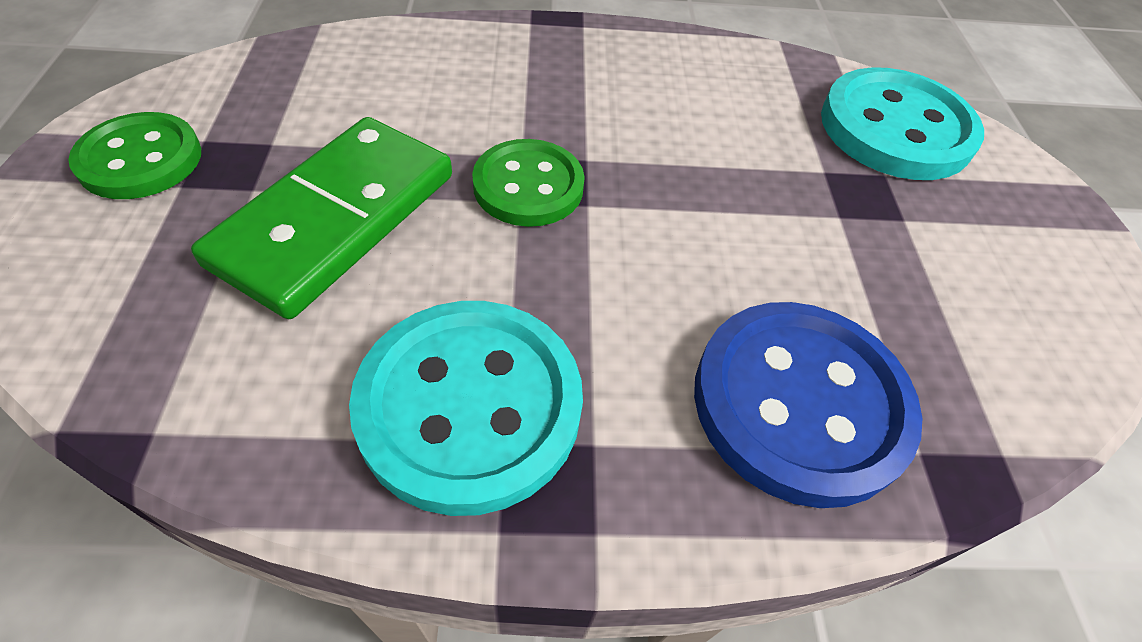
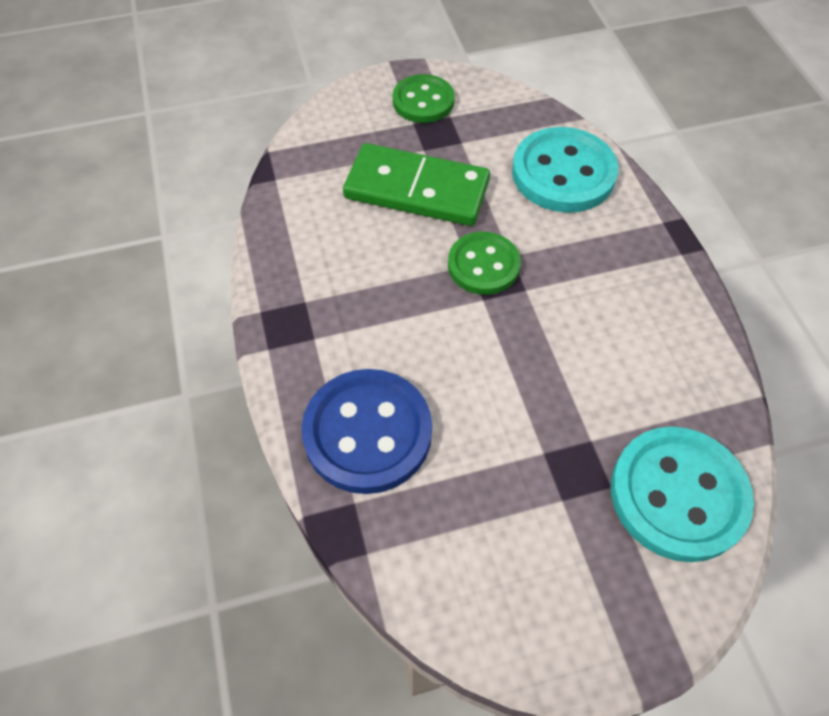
camera: 80 degrees right, 5 degrees up
turquoise button [349,301,583,516] -> turquoise button moved to [512,127,618,213]

